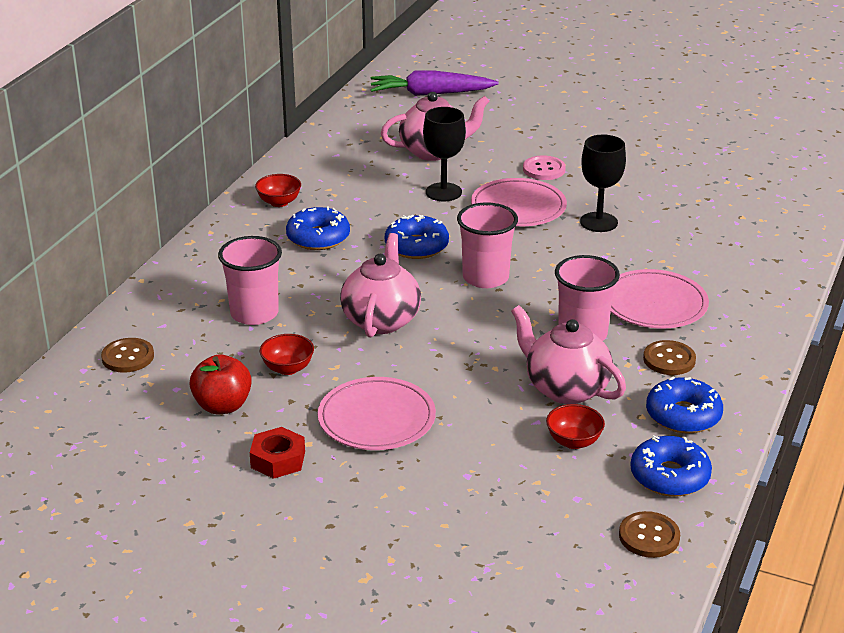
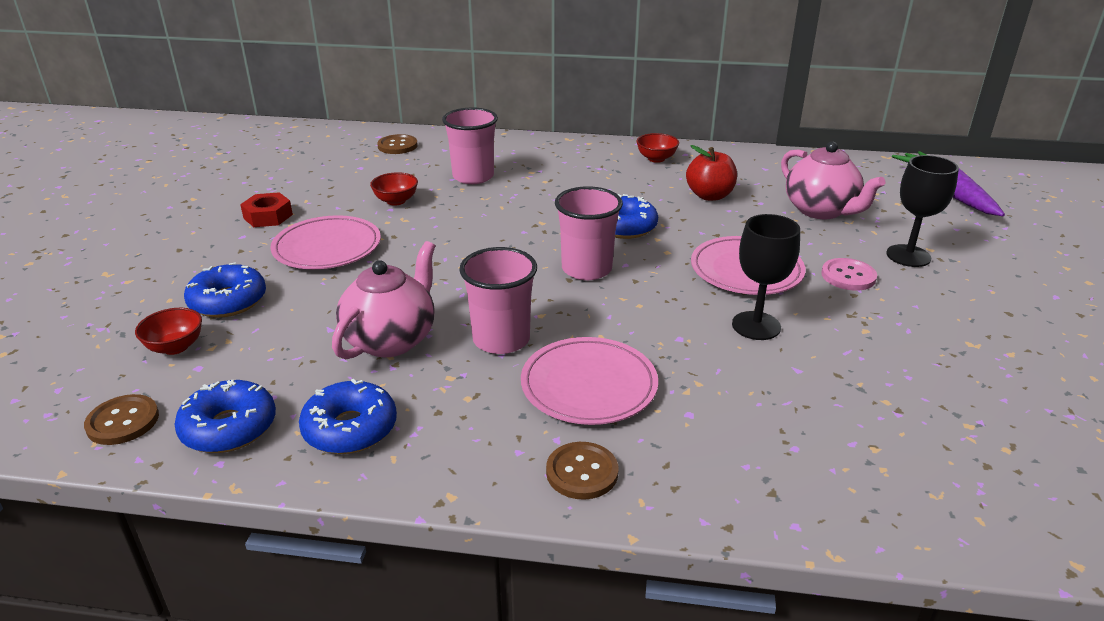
camera: 75 degrees right, 0 degrees up
red apple [189,354,252,414] -> red apple moved to [686,145,737,201]
blue donut [286,206,350,250] -> blue donut moved to [184,262,266,318]
pink teapot [340,233,421,338] -> none
black goblet [423,107,466,201] -> black goblet moved to [886,155,959,267]
red bowl [546,404,605,449] -> red bowl moved to [135,308,202,355]
brown button [643,340,696,375] -> brown button moved to [546,442,618,500]

